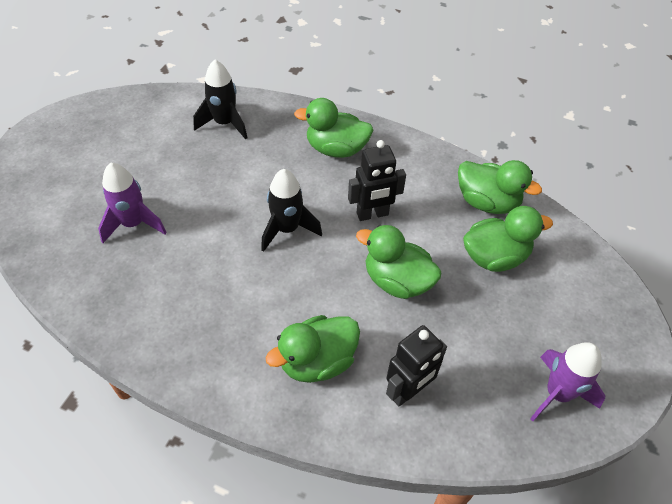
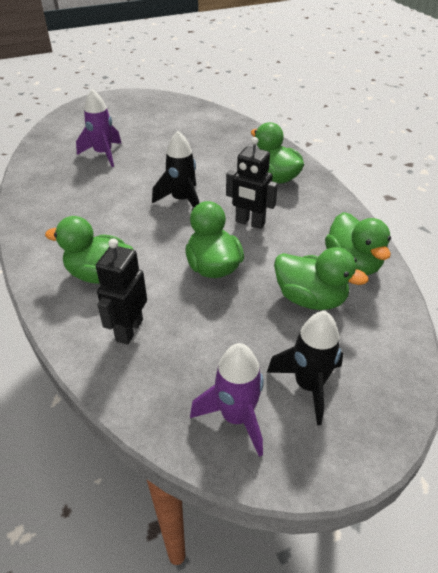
camera: 45 degrees right, 10 degrees down
black rocket [193,60,247,139] -> black rocket moved to [267,311,343,426]
black robot [386,325,447,407] -> black robot turned 105 degrees clockwise [96,238,147,345]

